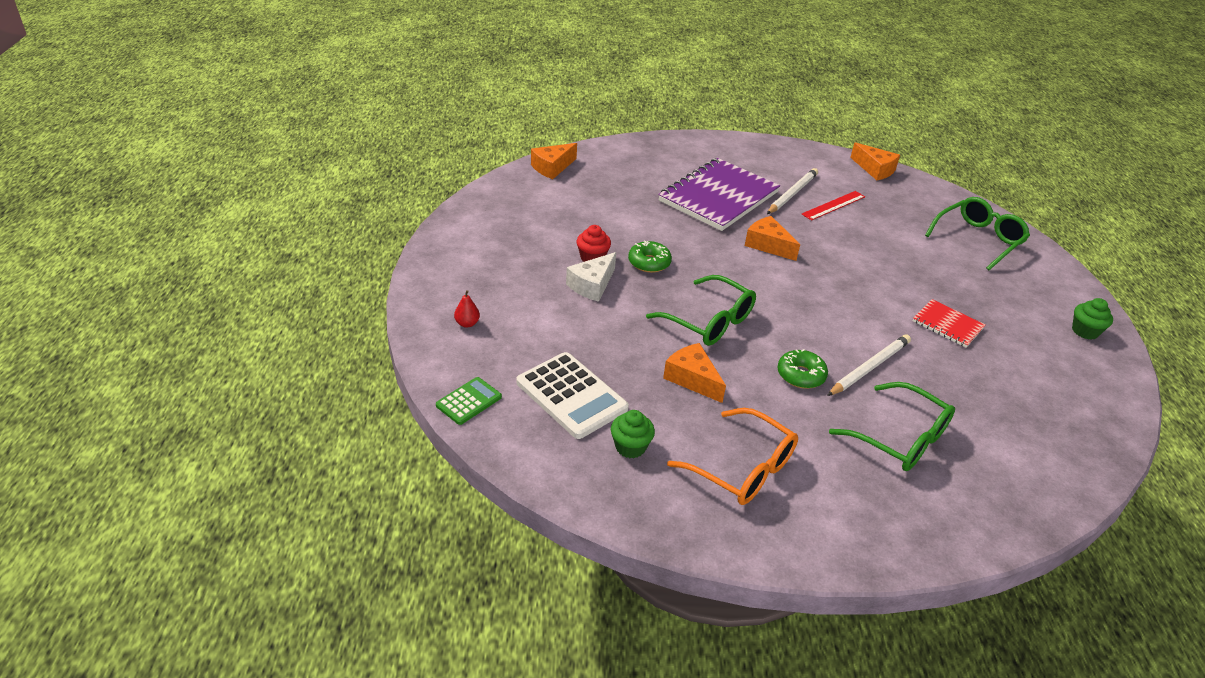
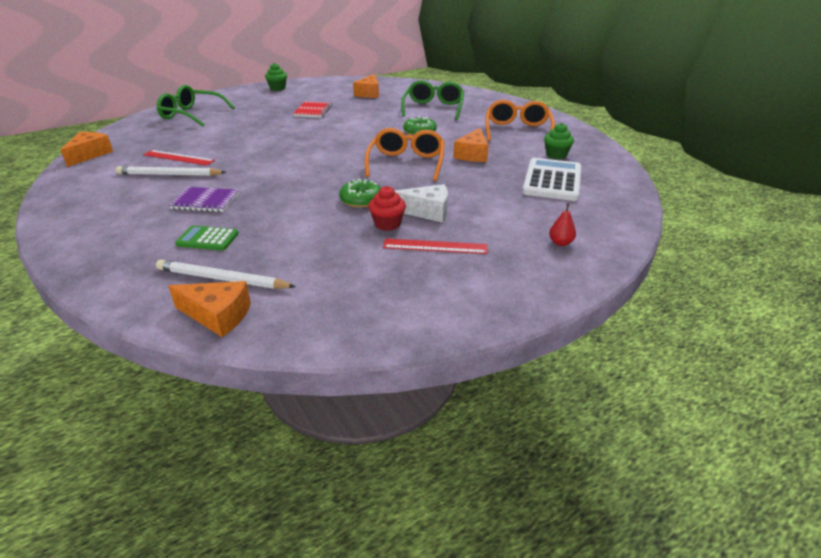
camera: 120 degrees left, 5 degrees down
green calculator [436,377,502,425] -> green calculator moved to [175,225,239,251]
green glasses [646,275,756,346] -> orange glasses [365,128,445,181]
purple notebook [658,158,780,231] -> purple notebook [169,187,239,212], size x0.48
orange cheese [745,216,800,261] -> orange cheese moved to [353,74,379,98]
white pencil [827,334,911,396] -> white pencil moved to [156,259,296,289]
none -> red ruler [383,238,487,254]

